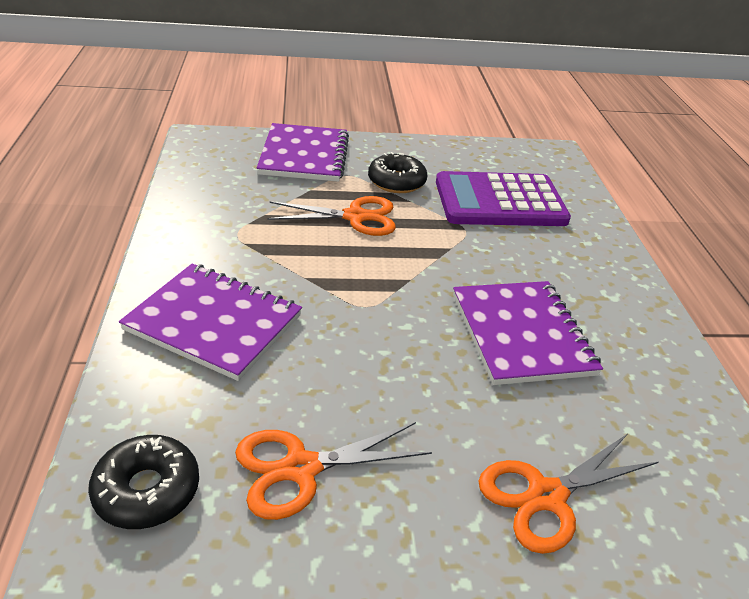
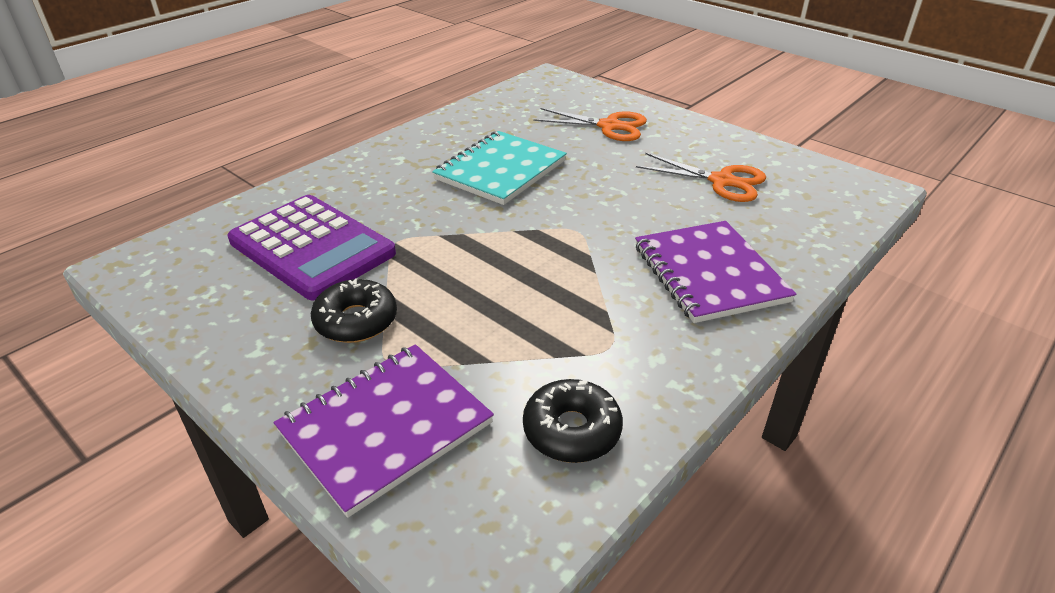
camera: 130 degrees left, 0 degrees up
black donut [88,435,199,529] -> black donut moved to [523,379,623,463]
orange scissors [267,196,396,236] -> none
purple notebook [453,281,603,385] -> turquoise notebook [432,131,567,205]

